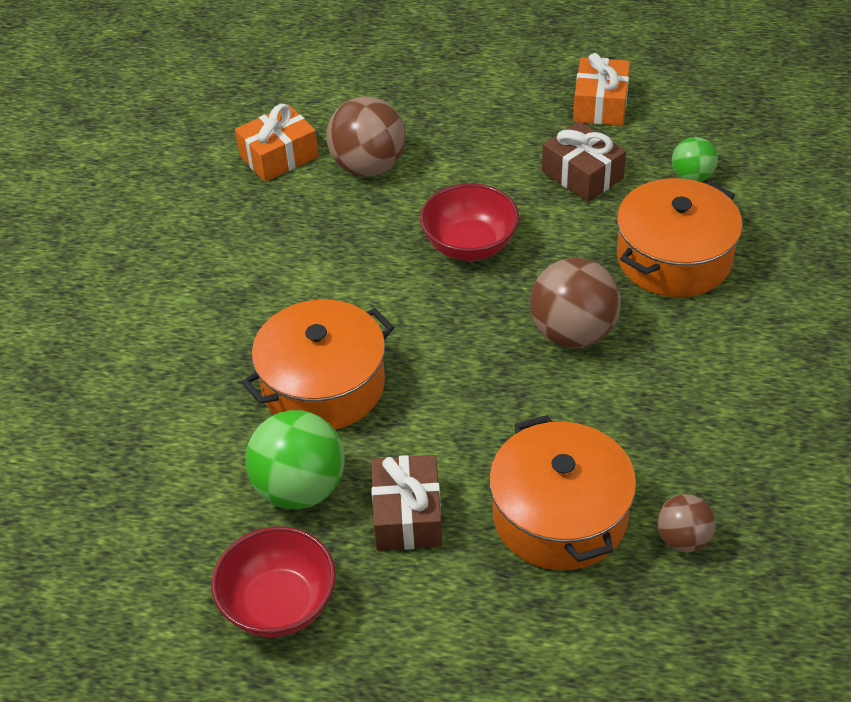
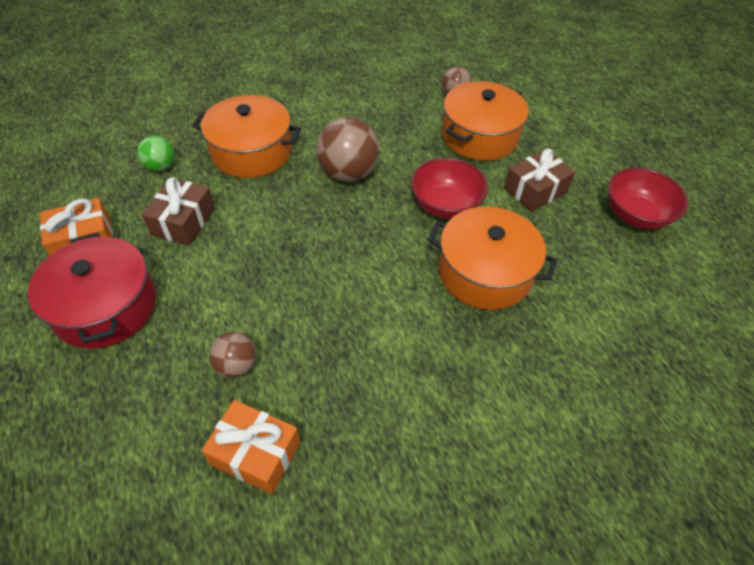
camera: 125 degrees left, 5 degrees up
green ball [245,410,345,509] -> none
brown ball [326,96,406,177] -> brown ball [209,332,256,378], size x0.56
red bowl [420,183,519,261] -> red bowl moved to [411,158,488,219]
none -> red pot [28,233,156,349]

